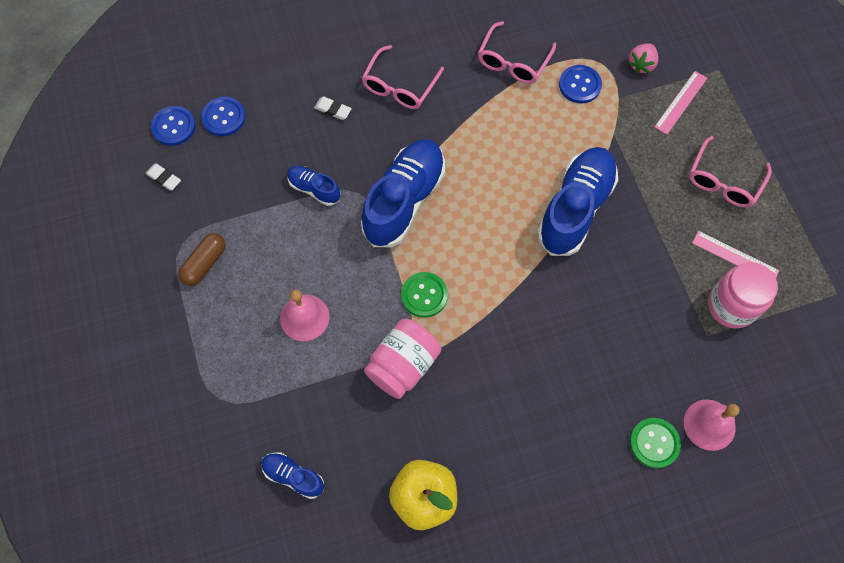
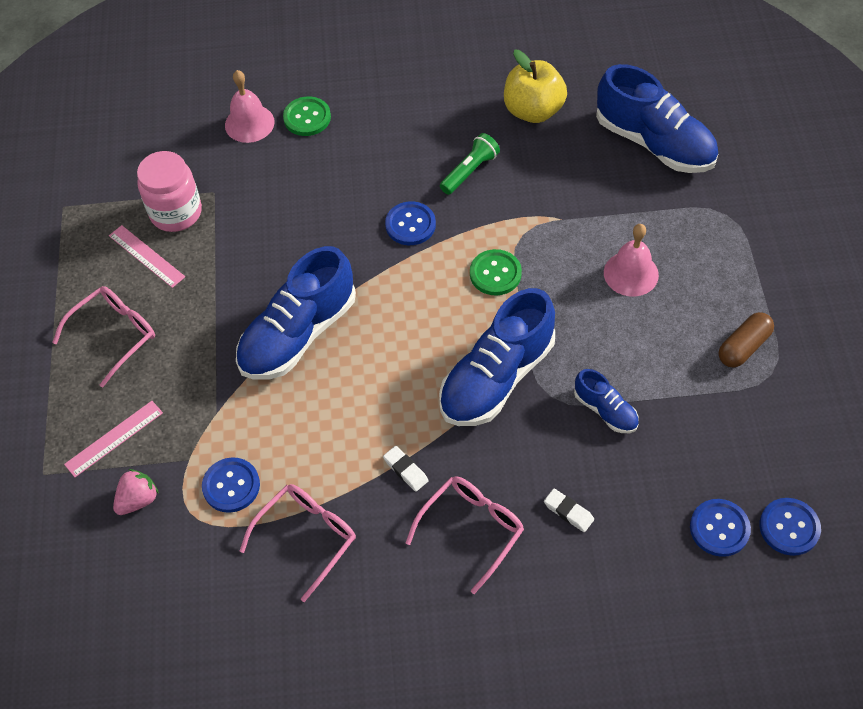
camera: 165 degrees left, 10 degrees down
white eraser [146,163,181,191] -> white eraser moved to [383,446,429,492]
blue shoe [261,452,324,499] -> blue shoe [596,64,718,173], size x2.04
pink jar [364,319,441,399] -> none
none -> blue button [385,201,436,245]
none -> green flashlight [440,133,500,195]

